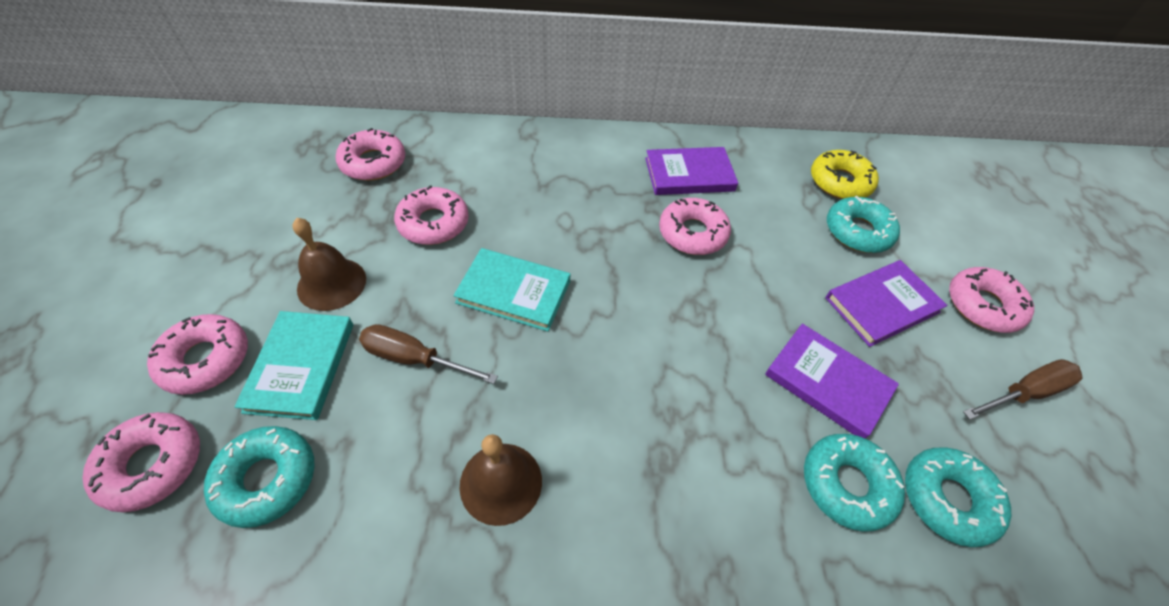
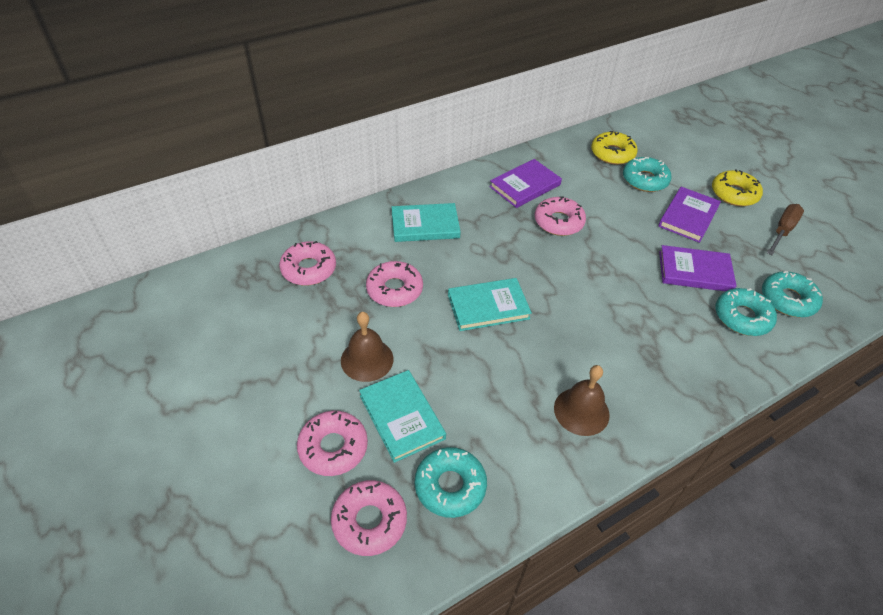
camera: 30 degrees left, 5 degrees down
brown screwdriver [359,324,498,384] -> none
pink donut [949,267,1034,333] -> yellow donut [712,169,763,206]
none -> turquoise book [392,203,461,242]

